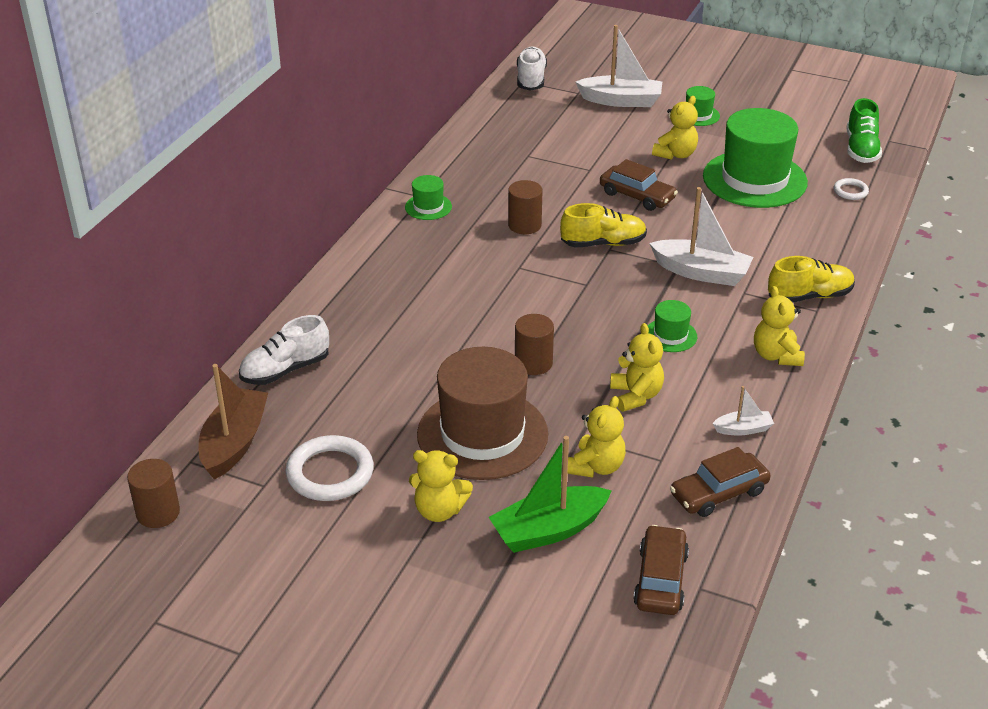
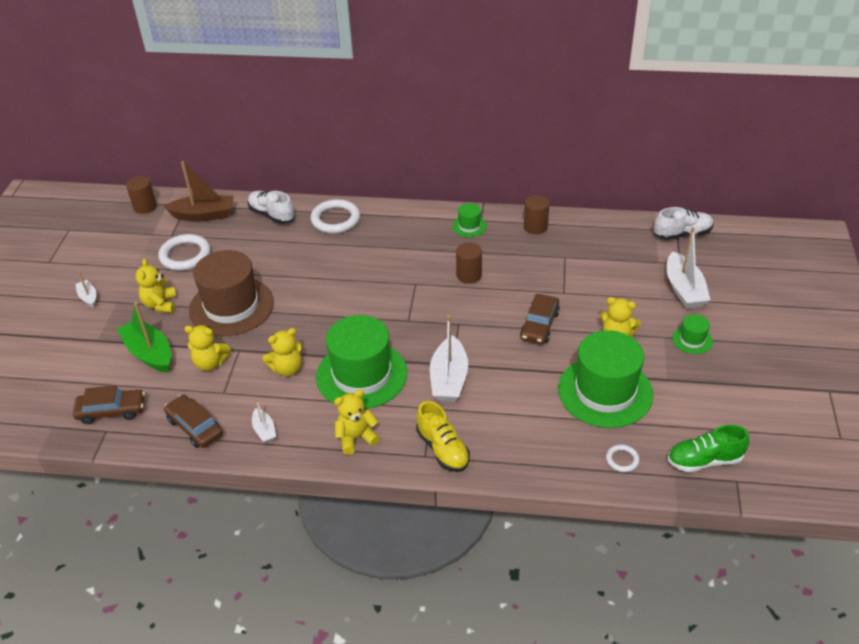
camera: 75 degrees right, 5 degrees up
brown cylinder [515,314,554,375] -> brown cylinder moved to [524,195,550,234]
yellow shoe [560,203,647,248] -> none
green hat [648,300,697,352] -> green hat [316,315,407,409], size x2.27
none -> white boat [75,272,96,307]
none -> white ring [310,199,360,234]

